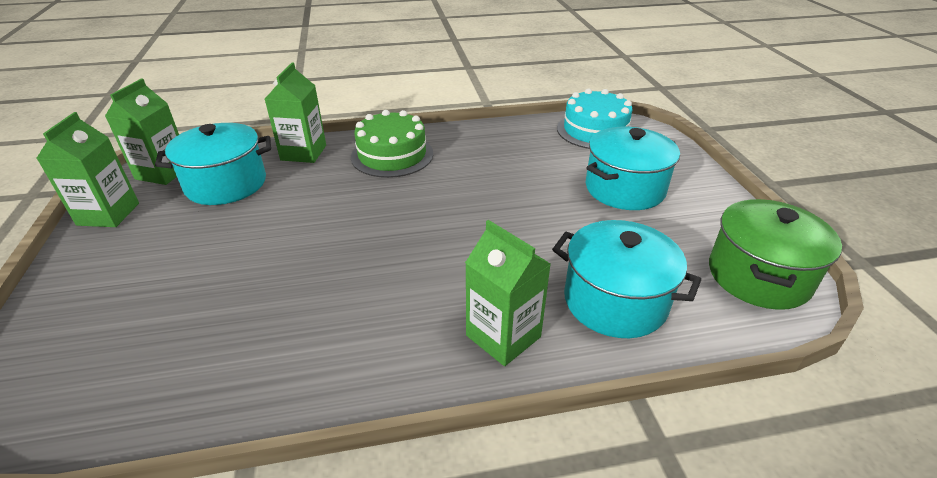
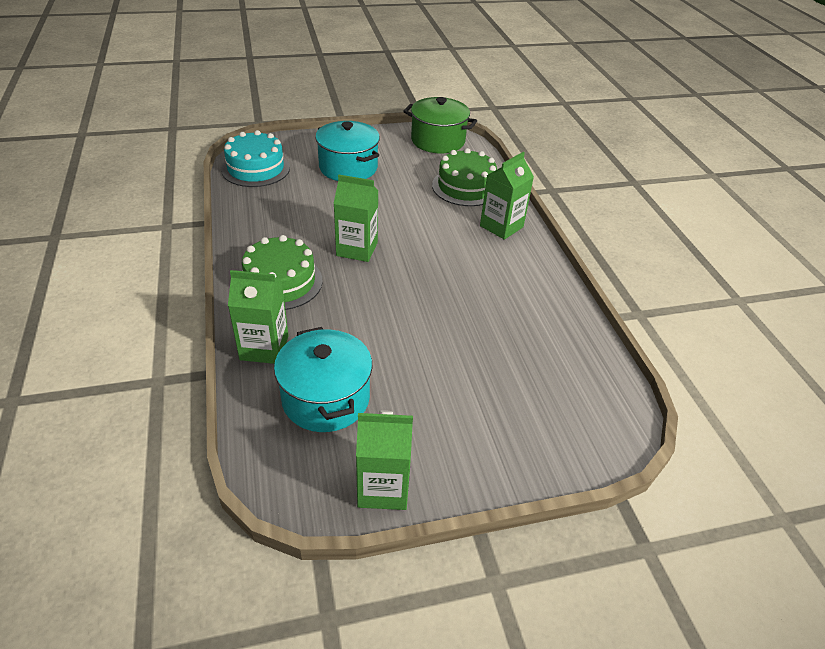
camera: 95 degrees left, 5 degrees up
green carton [105,78,179,185] -> green carton moved to [333,175,378,262]
turquoise pot [552,220,701,338] -> green cake [432,148,497,206]

